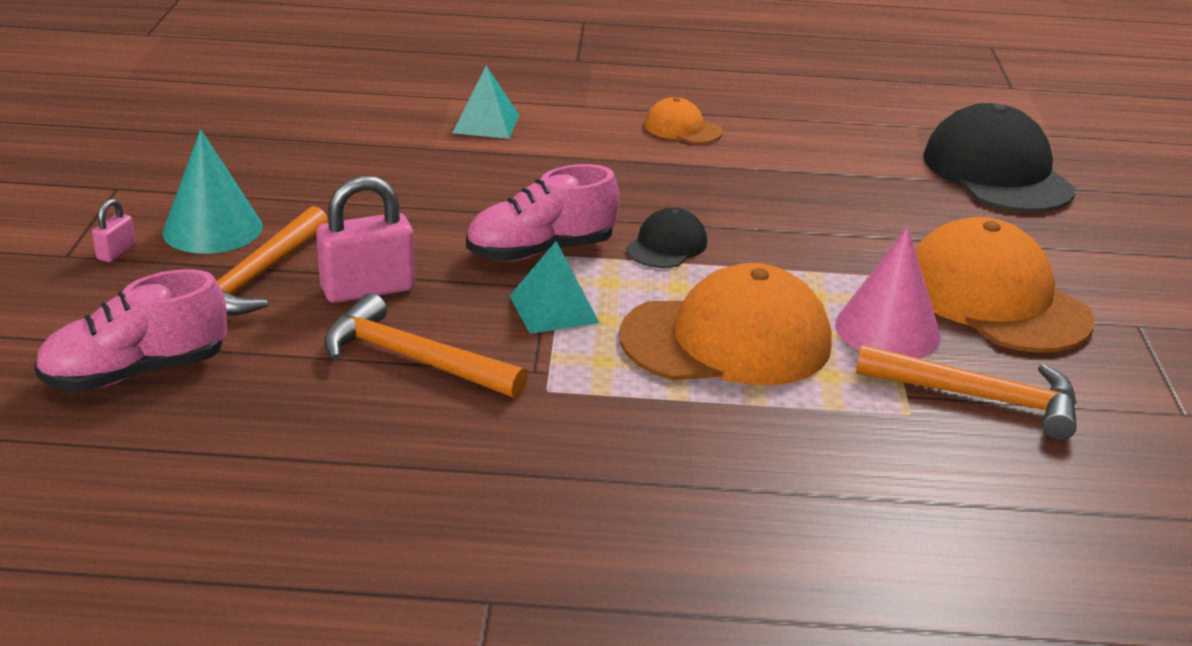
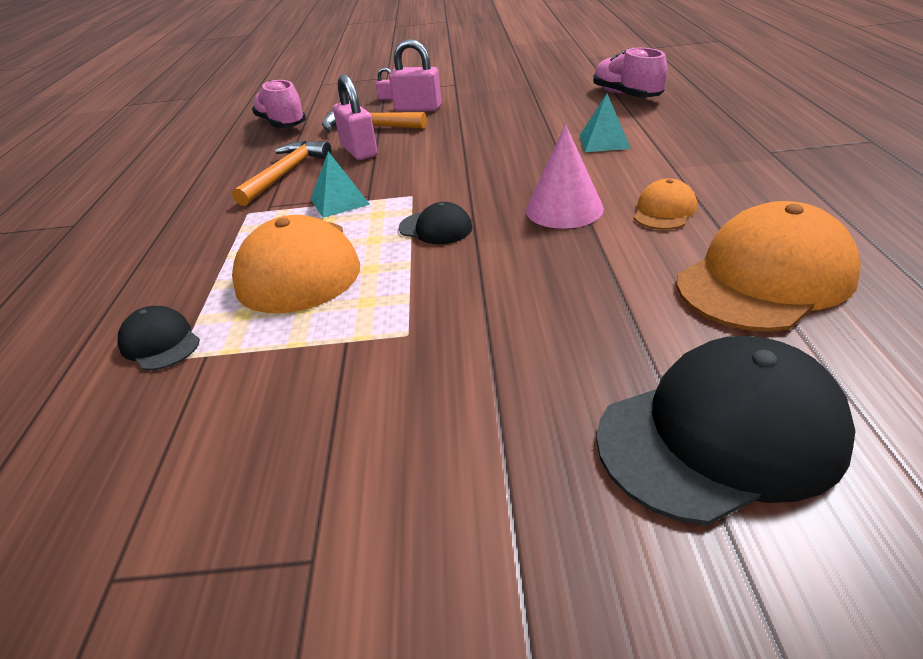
camera: 90 degrees right, 5 degrees up
turquoise cone [163,129,263,254] -> pink padlock [389,39,442,111]
pink shoe [466,164,620,261] -> pink shoe moved to [593,48,667,98]
pink cone [835,227,941,358] -> pink cone moved to [526,124,604,229]
orange hammer [856,344,1077,440] -> none
orange cap [915,217,1094,353] -> orange cap moved to [677,201,861,332]
none -> black cap [117,306,200,370]

